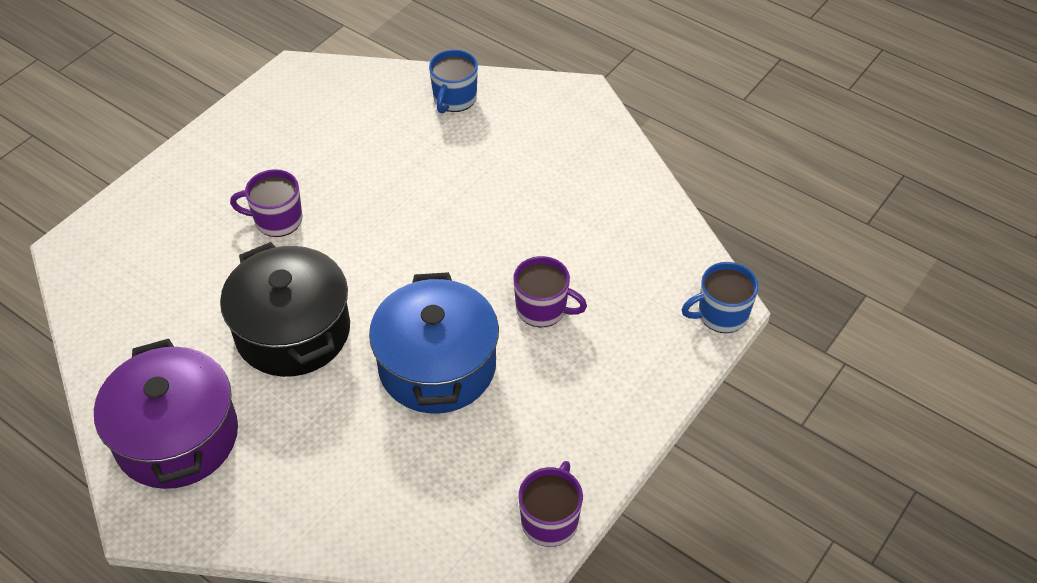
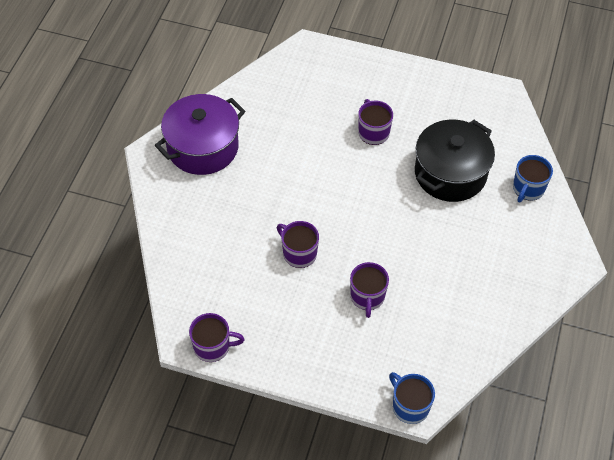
camera: 70 degrees right, 5 degrees up
black pot [220,242,350,377] -> black pot moved to [415,120,495,202]
blue pot [369,272,499,414] -> purple mug [277,221,319,268]
blue mug [429,50,478,114] -> blue mug turned 60 degrees counterclockwise [513,155,553,203]

